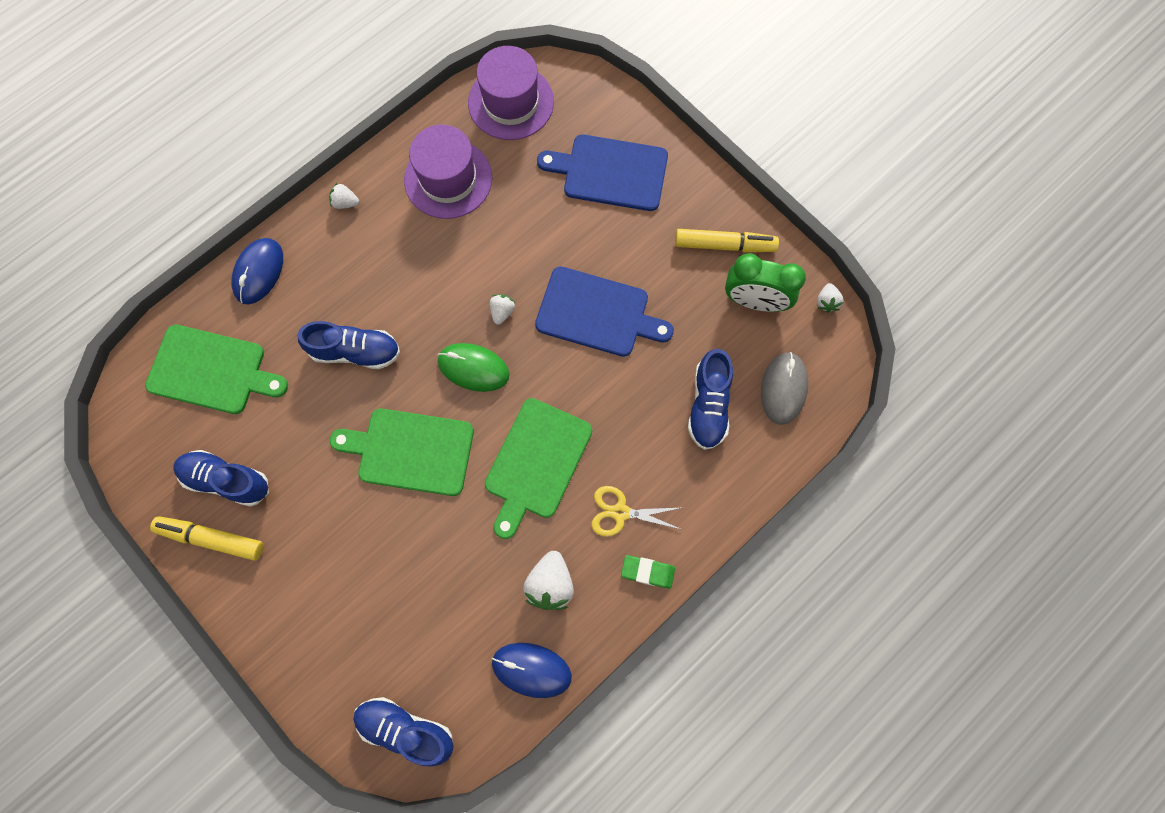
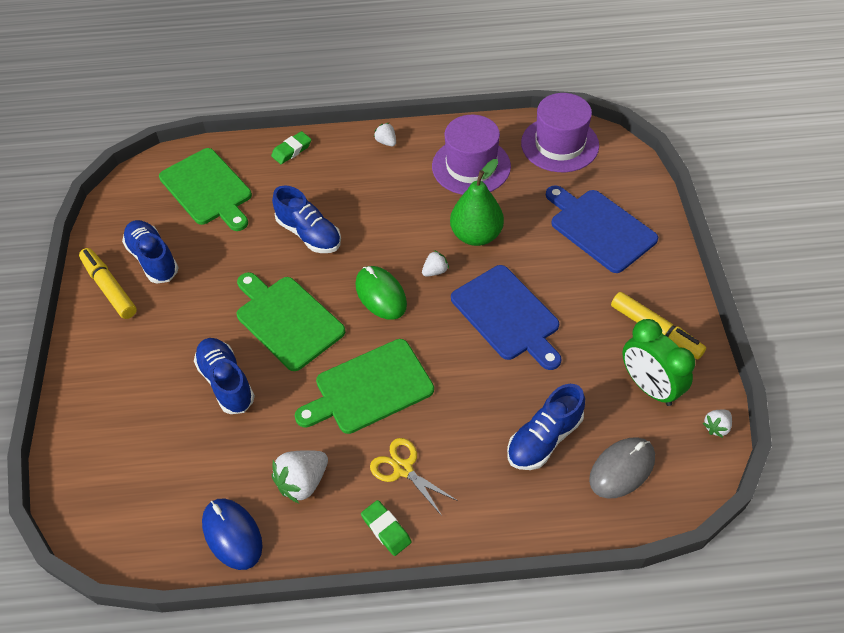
camera: 40 degrees right, 20 degrees down
blue mouse [232,238,283,304] -> green eraser [271,131,311,164]
blue shoe [354,697,454,767] -> blue shoe moved to [194,338,255,414]
none -> green pear [450,159,504,246]

